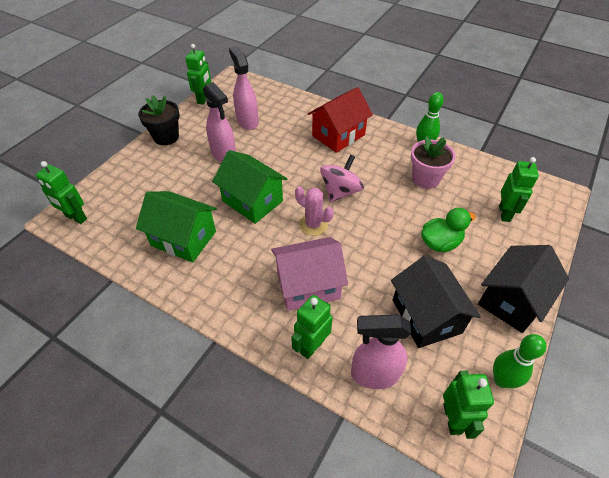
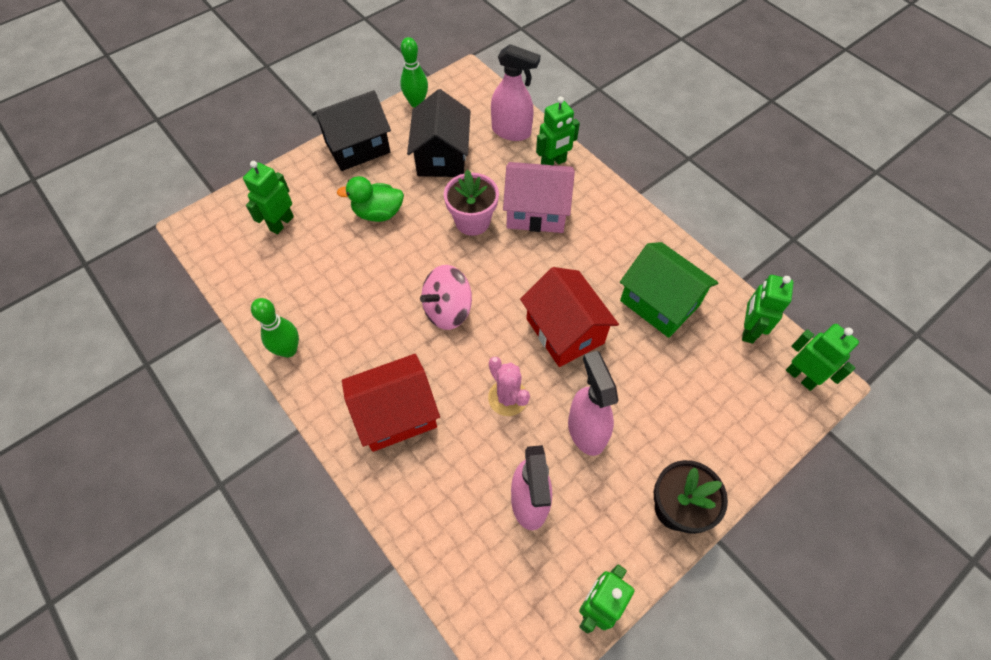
camera: 160 degrees left, 10 degrees up
green house [212,150,287,224] -> red house [520,267,619,367]
pink cactus [295,186,334,236] -> pink cactus moved to [488,357,530,416]
pink flower pot [411,136,456,189] -> pink flower pot moved to [444,170,499,236]
green robot [443,371,494,439] -> green robot moved to [742,275,793,344]

